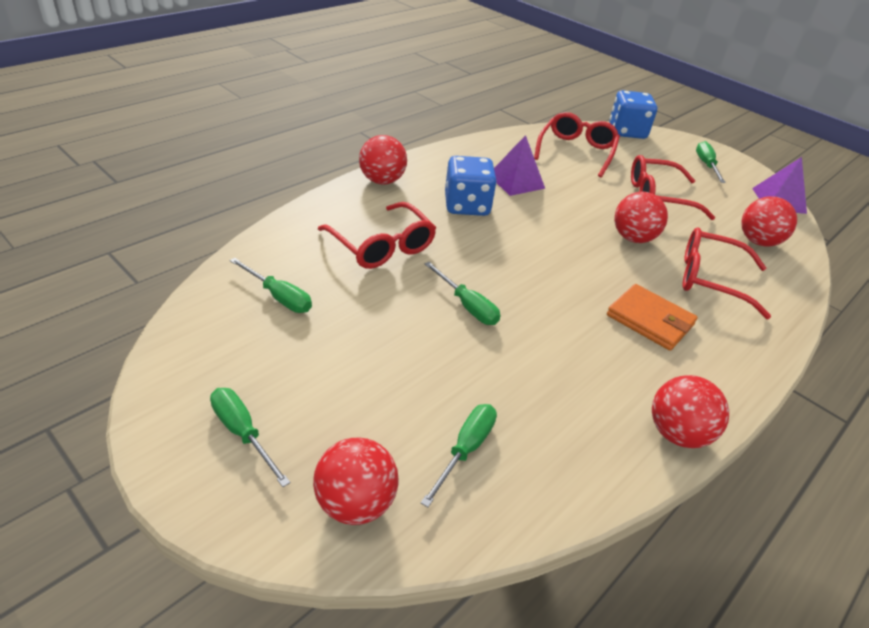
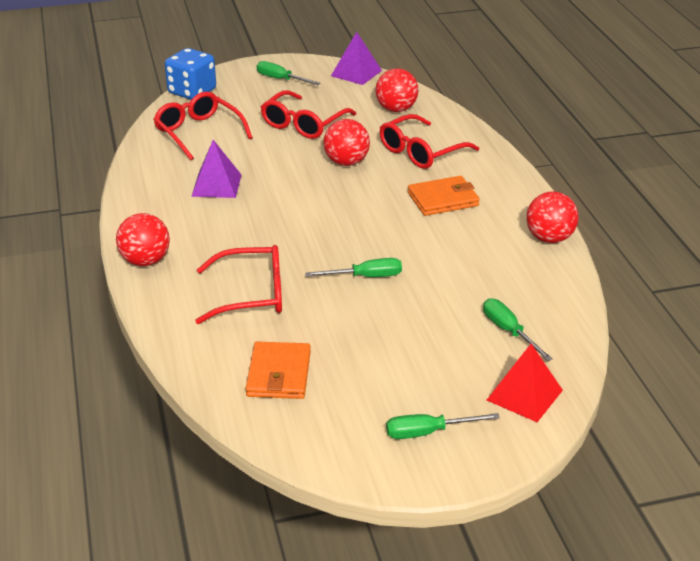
camera: 55 degrees left, 5 degrees down
green screwdriver [230,258,312,313] -> orange wallet [245,342,311,399]
red ball [313,438,399,525] -> red pyramid [487,344,563,422]
blue dice [445,156,497,216] -> none

